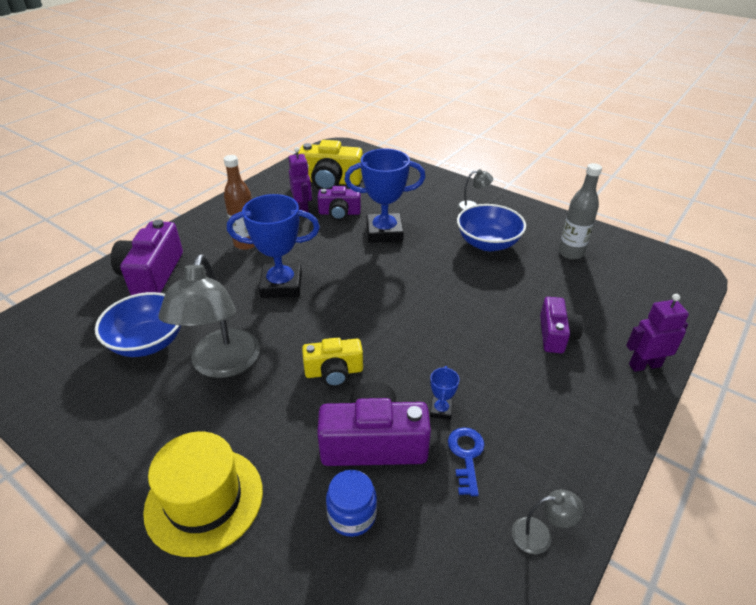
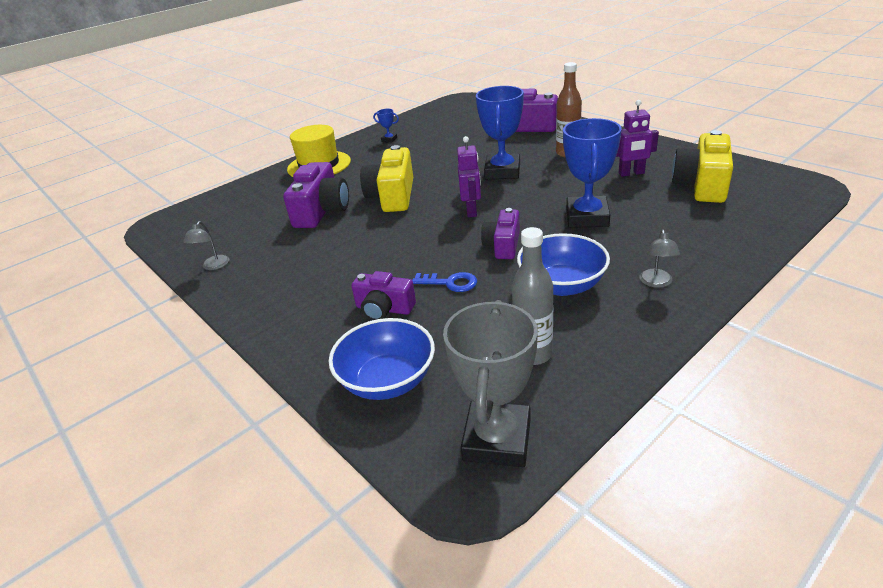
camera: 105 degrees right, 5 degrees down
blue bowl [95,292,181,357] -> blue bowl moved to [329,318,435,400]
grey lamp [159,254,260,378] -> none
yellow camera [302,338,363,387] -> yellow camera [360,145,413,212], size x1.60
purple camera [317,186,361,220] -> purple camera moved to [481,208,520,259]
blue jar [326,470,377,537] -> none
blue trophy [430,366,459,420] -> blue trophy moved to [373,109,399,142]
blue key [448,427,485,496] -> blue key moved to [412,272,477,292]
purple robot [626,294,689,372] -> purple robot moved to [457,136,481,218]
none -> grey trophy [443,300,538,467]

